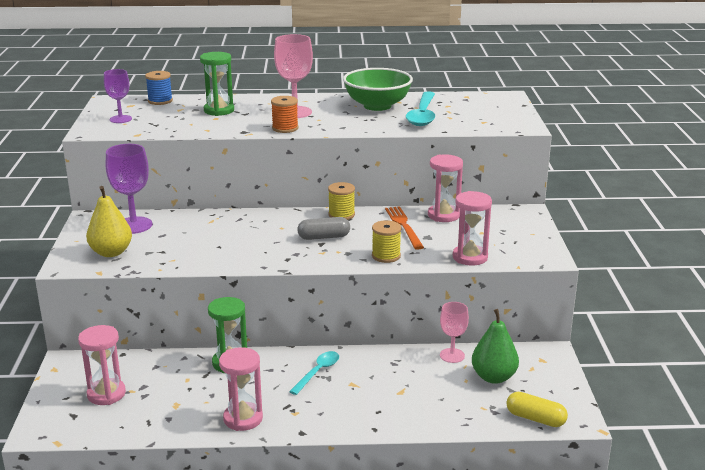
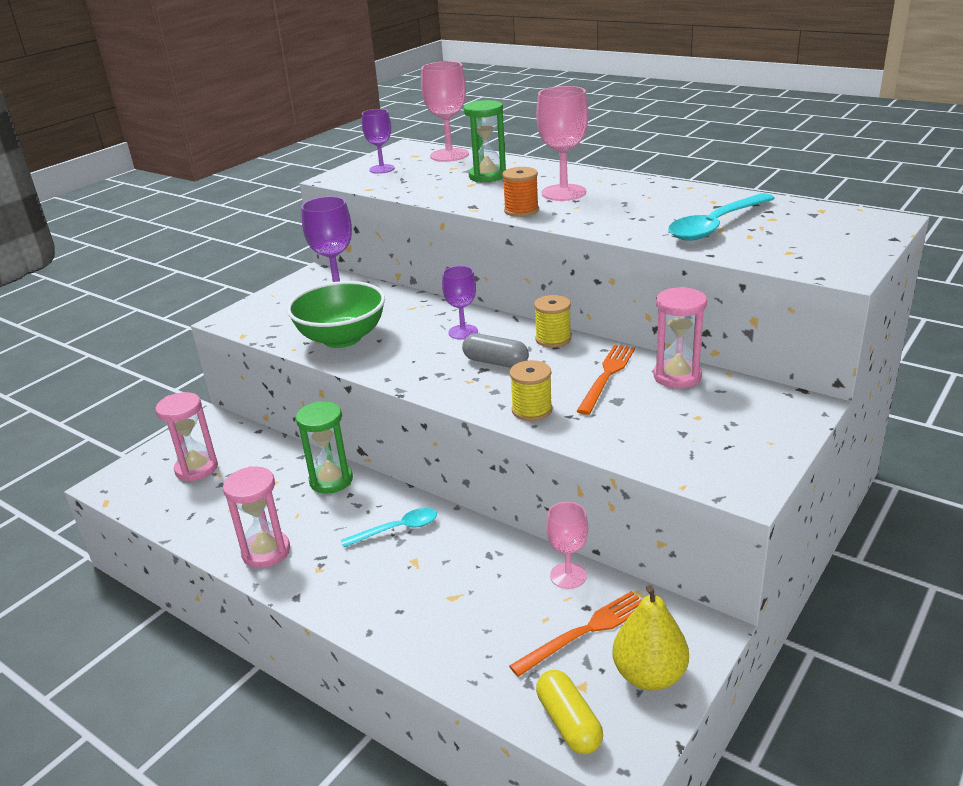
camera: 40 degrees right, 5 degrees up
yellow pear [86,186,132,257] -> yellow pear moved to [613,585,689,691]
blue spool [145,71,173,105] -> pink goblet [421,61,469,162]
green bowl [343,68,413,111] -> green bowl moved to [287,281,385,348]
pink hourglass [453,191,492,266] -> none
green pear [472,309,519,384] -> orange fork [509,591,642,677]
none -> purple goblet [442,266,478,340]

